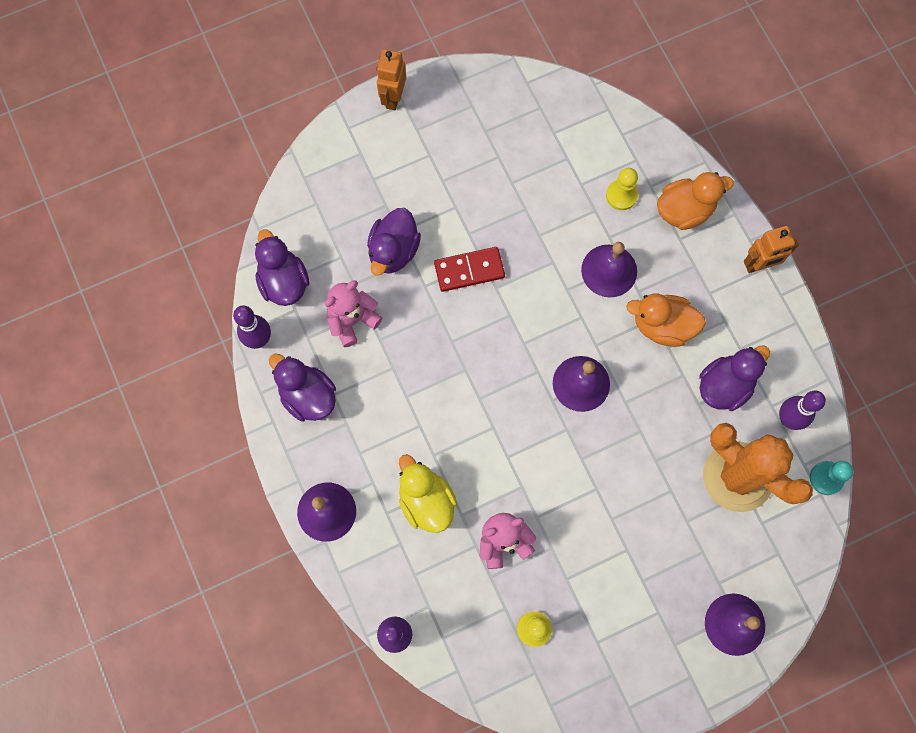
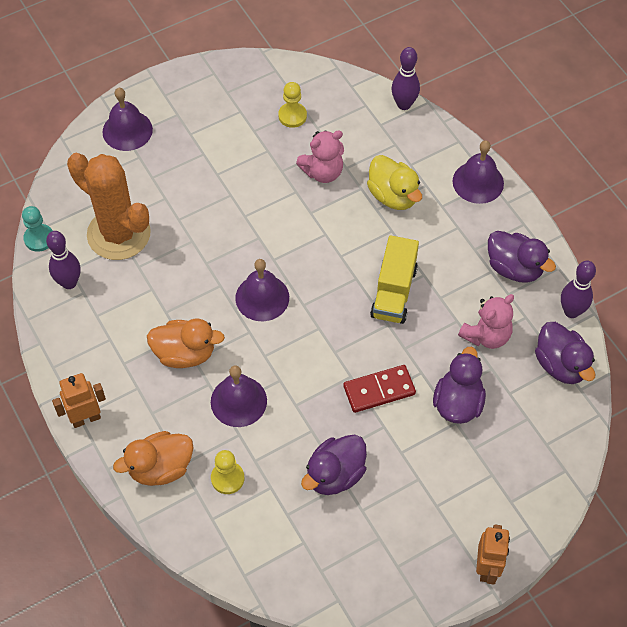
camera: 175 degrees right, 15 degrees down
purple duck [699,346,770,411] -> purple duck moved to [301,435,367,495]
none -> yellow truck [370,235,419,324]

